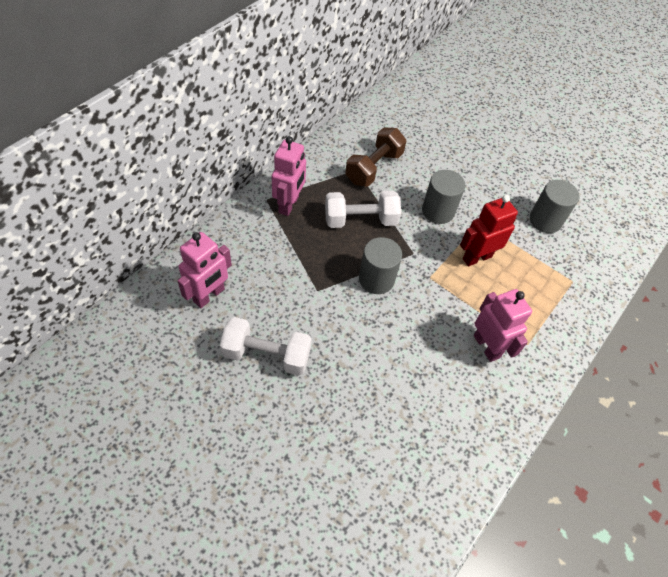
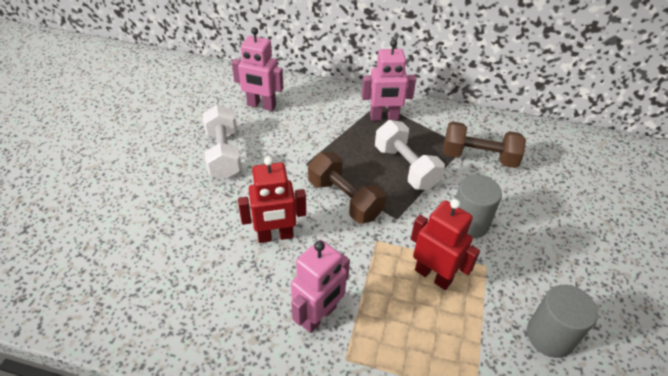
camera: 70 degrees right, 10 degrees down
grey cylinder [359,237,402,294] -> brown dumbbell [308,152,386,224]
none -> red robot [238,156,306,243]

